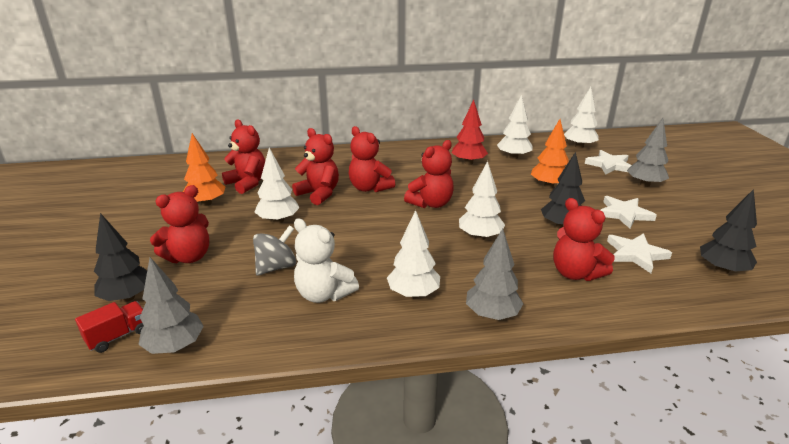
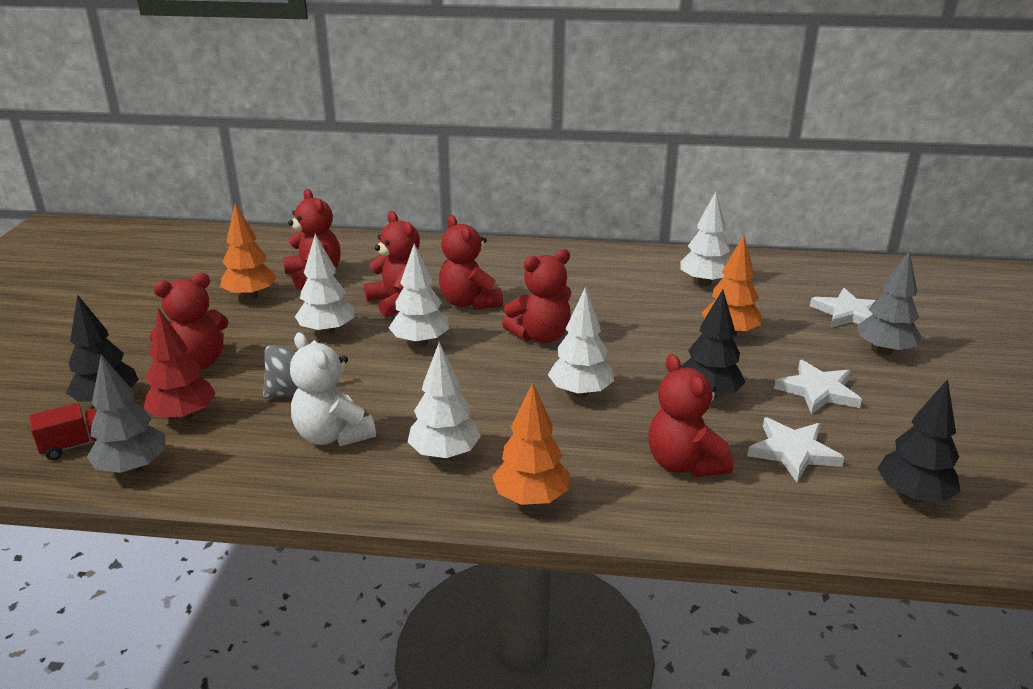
camera: 15 degrees right, 0 degrees up
red tree [452,99,488,165] -> red tree moved to [143,308,216,421]
grey tree [466,229,523,320] -> orange tree [492,382,569,505]
white tree [564,87,599,149] -> white tree moved to [389,243,449,347]

